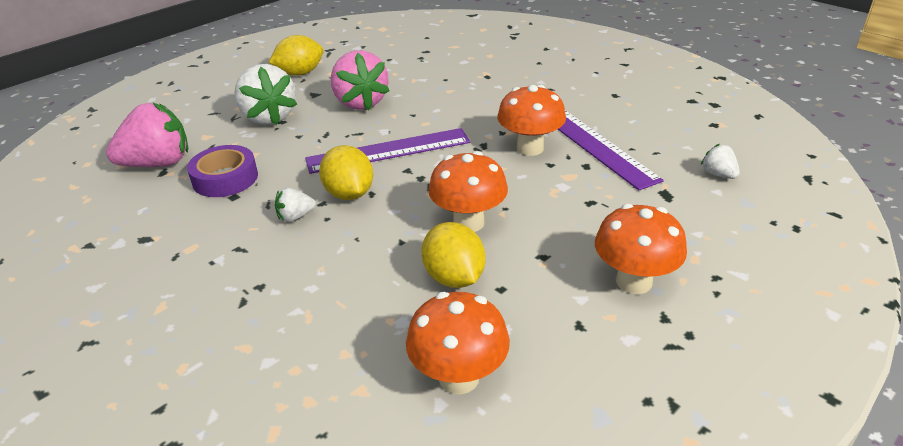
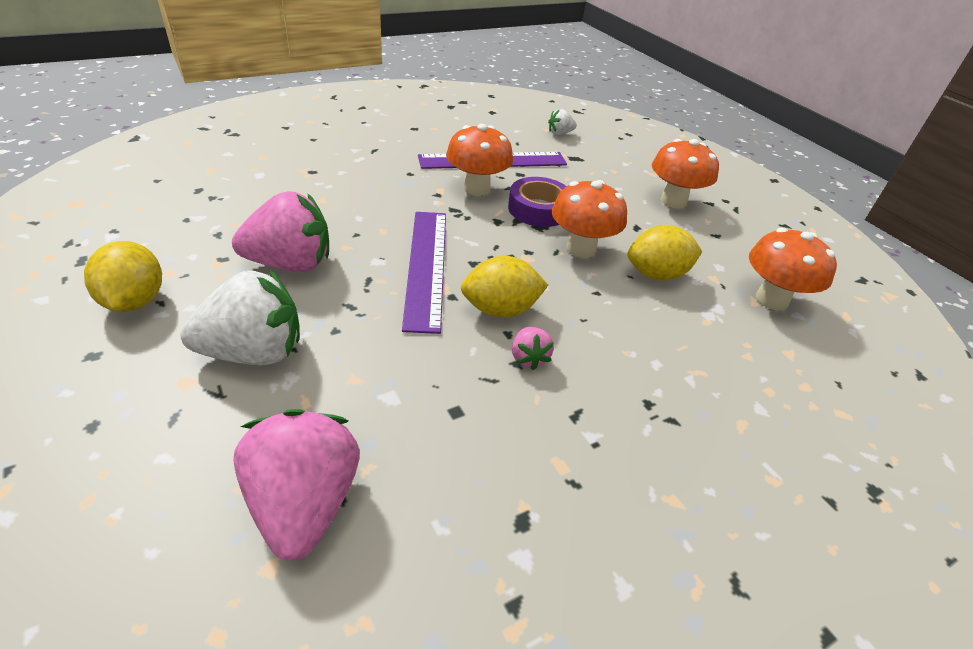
camera: 80 degrees left, 5 degrees up
purple tape [187,145,258,197] -> purple tape moved to [508,177,566,227]
white strawberry [275,188,316,222] -> pink strawberry [512,327,554,370]

